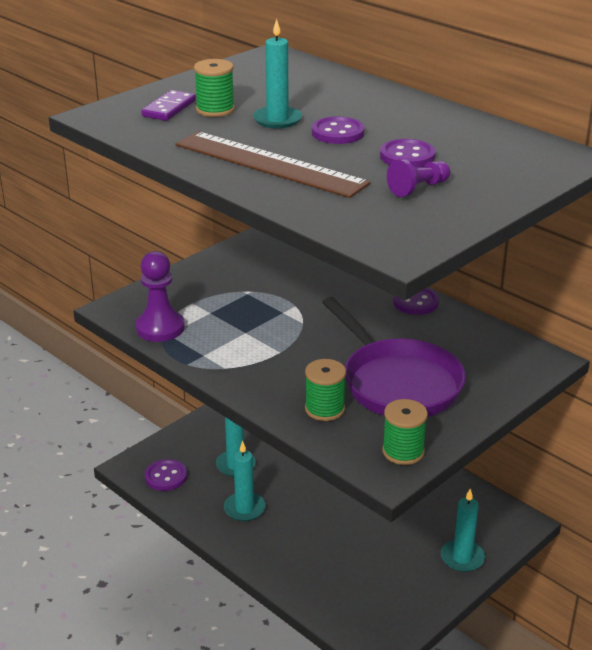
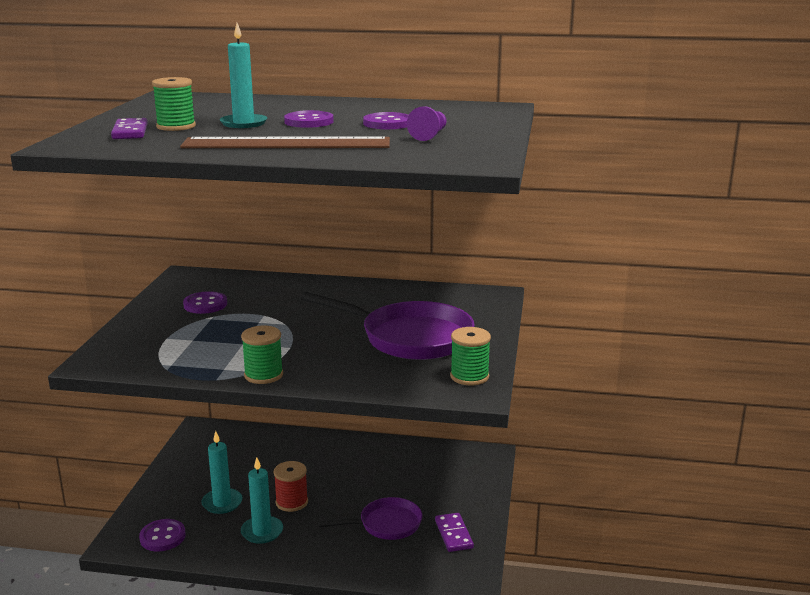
camera: 35 degrees left, 10 degrees down
purple pawn [135,251,185,342] -> none
green spool [305,359,346,421] -> green spool moved to [241,326,283,384]
purple button [393,288,439,315] -> purple button moved to [183,291,227,314]
turquoise candle [441,489,485,572] -> none
none -> red spool [274,461,308,512]
none -> purple pan [318,497,422,540]
none -> purple domino [435,513,474,552]

